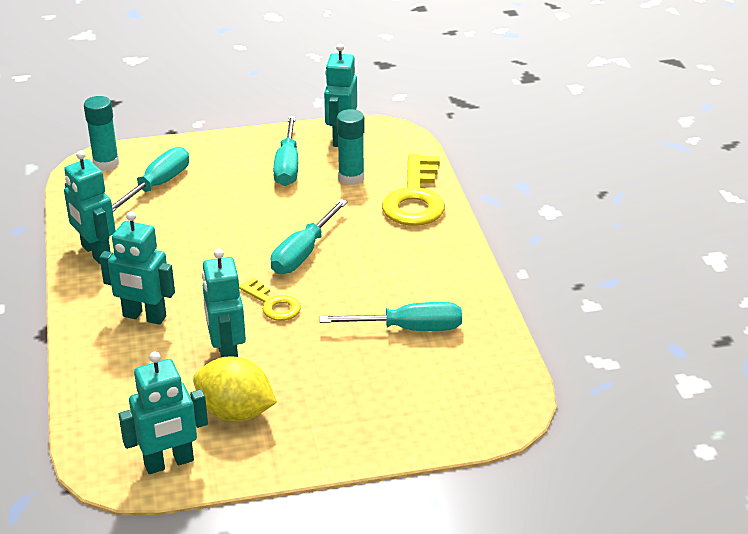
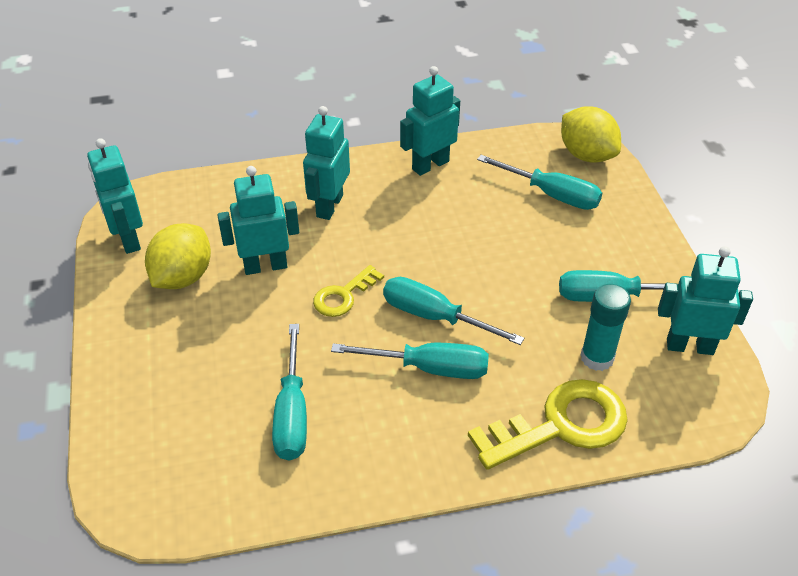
camera: 90 degrees right, 10 degrees up
turquoise glue stick [84,96,119,171] -> yellow lemon [561,106,621,163]
yellow key [382,154,445,226] -> yellow key turned 150 degrees clockwise [468,379,628,470]
none -> turquoise screwdriver [331,343,489,379]

